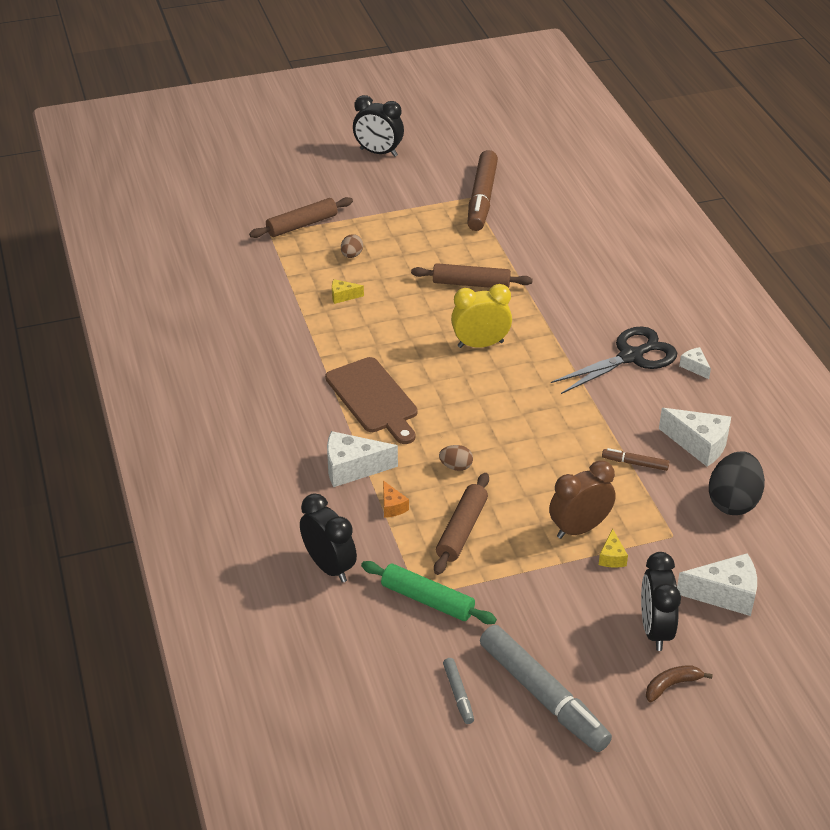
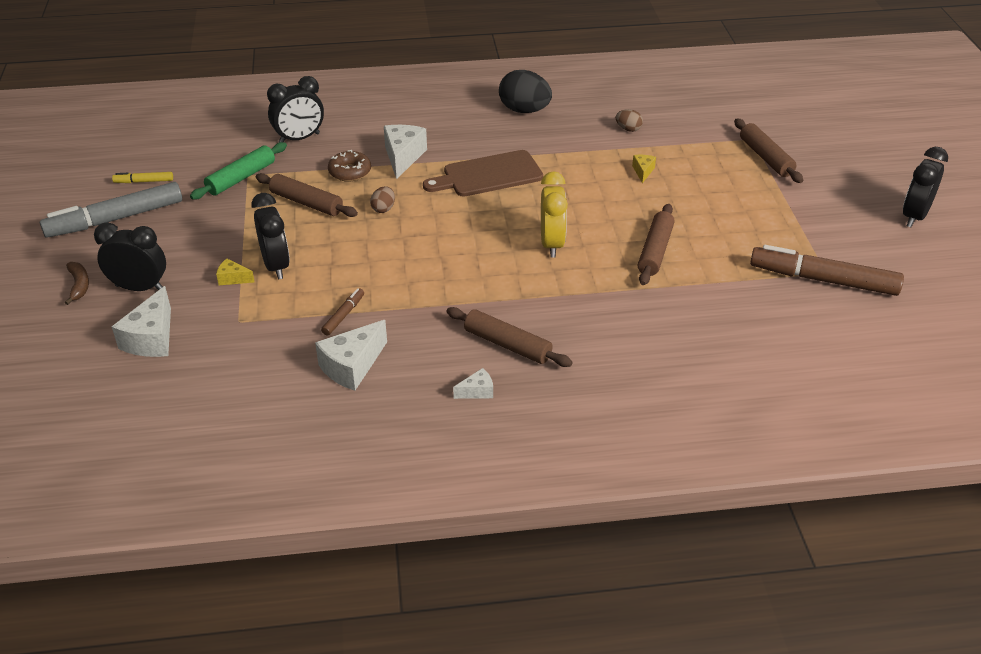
camera: 100 degrees right, 0 degrees up
brown egg [341,234,363,258] -> brown egg moved to [616,109,643,132]
orange cheese [383,480,409,518] -> brown donut [328,150,371,181]
grey marker [443,658,474,724] -> yellow marker [112,172,173,183]
brown clock [549,460,616,539] -> black clock [251,193,290,280]
black scissors [551,326,677,394] -> brown rolling pin [446,307,572,367]
black egg [709,451,765,515] -> black egg moved to [499,70,552,113]

